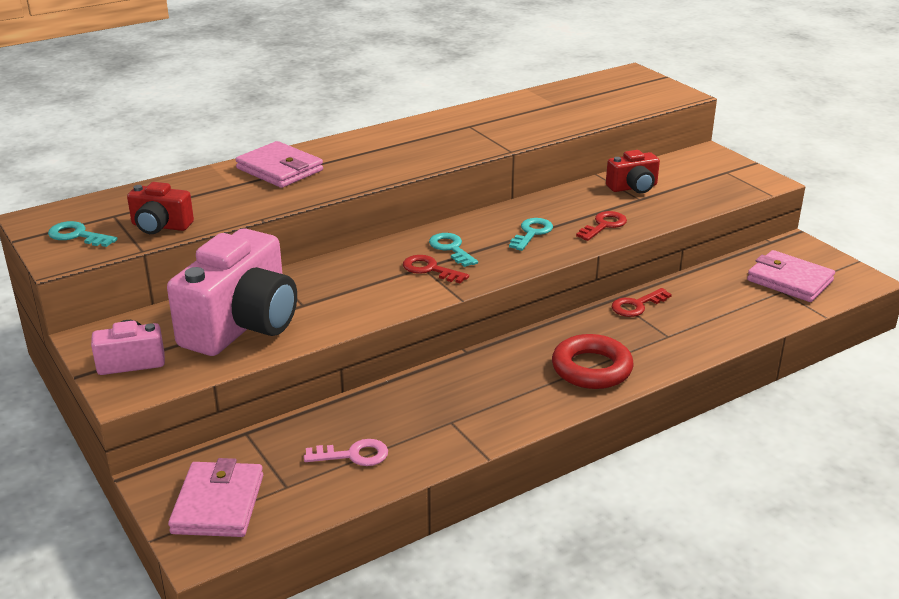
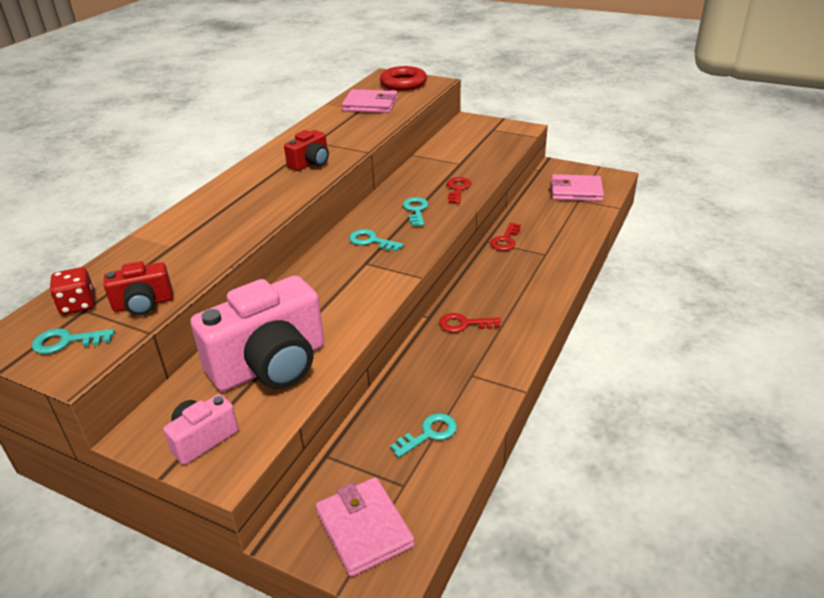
camera: 30 degrees left, 5 degrees up
pink camera [167,228,297,356] -> pink camera turned 60 degrees clockwise [191,275,324,391]
pink wallet [235,141,323,188] -> pink wallet moved to [342,89,398,113]
pink key [304,439,388,466] -> turquoise key [390,413,457,458]
red key [403,255,469,284] -> red key moved to [439,313,501,333]
red ring [552,334,634,389] -> red ring moved to [380,66,427,91]
red camera [606,150,660,194] -> red camera moved to [284,130,329,171]
none -> red dice [50,267,95,315]

